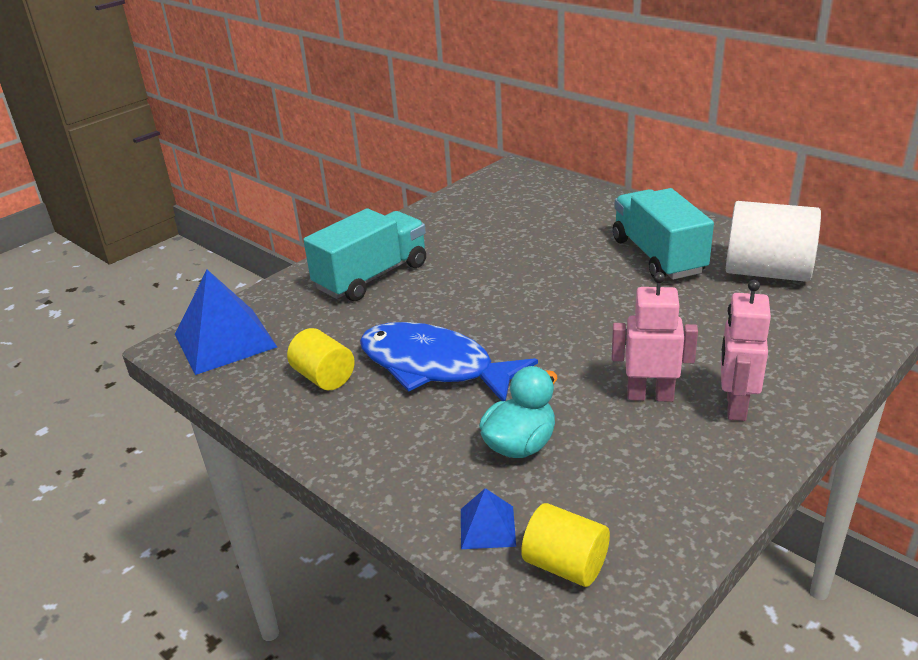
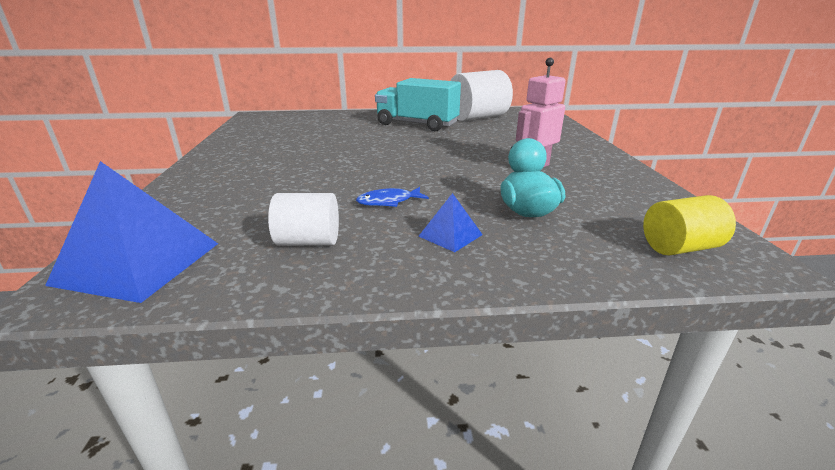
camera: 50 degrees left, 5 degrees down
yellow cylinder [287,328,355,390] -> white cylinder [268,193,339,246]
turquoise truck [303,208,426,301] -> none
blue fish [360,322,538,401] -> blue fish [356,187,429,207], size x0.42
blue pyramid [461,488,516,549] -> blue pyramid moved to [418,193,483,252]
pink robot [721,280,771,421] -> none

